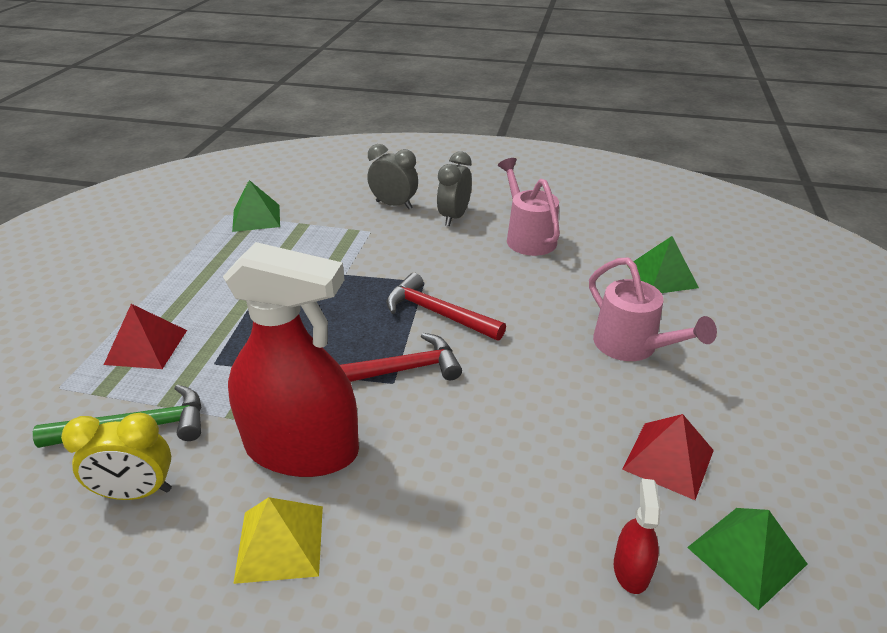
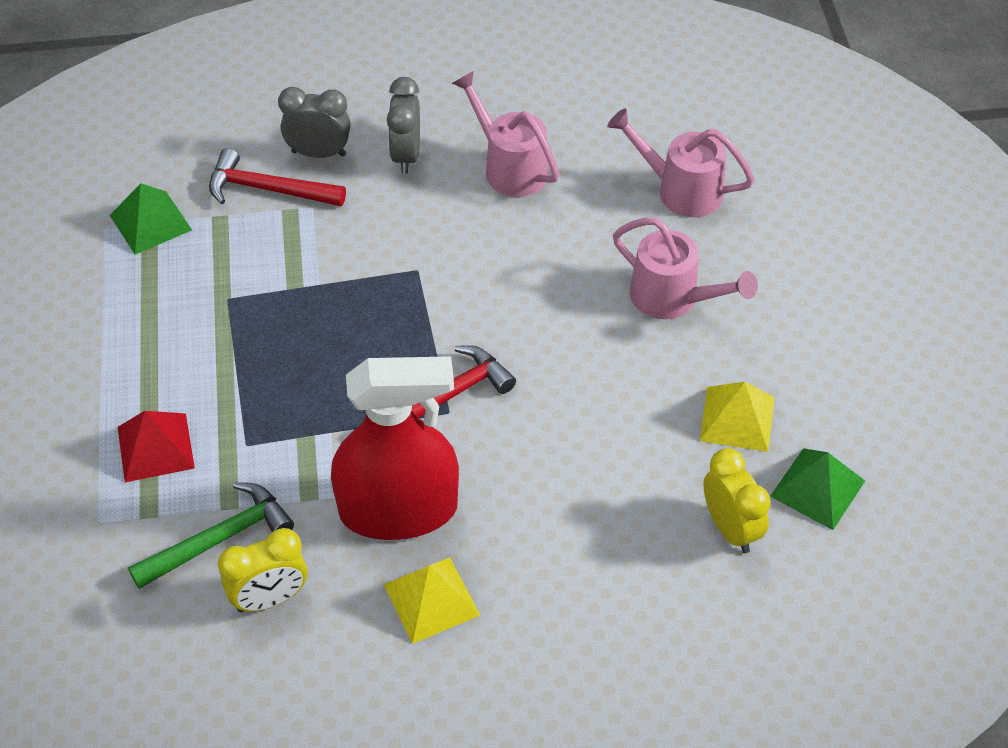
camera: 20 degrees left, 15 degrees up
red hammer [386,273,506,340] -> red hammer moved to [209,148,346,206]
red spray bottle [614,479,661,594] -> yellow clock [703,448,771,553]
red pyramid [622,414,714,500] -> yellow pyramid [700,382,775,452]
green pyramid [629,236,699,293] -> pink watering can [607,108,755,217]

